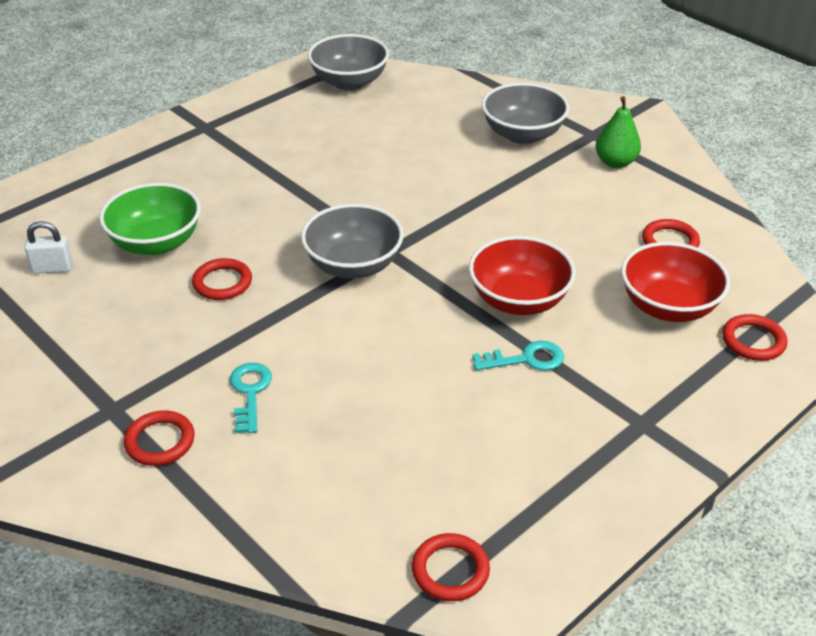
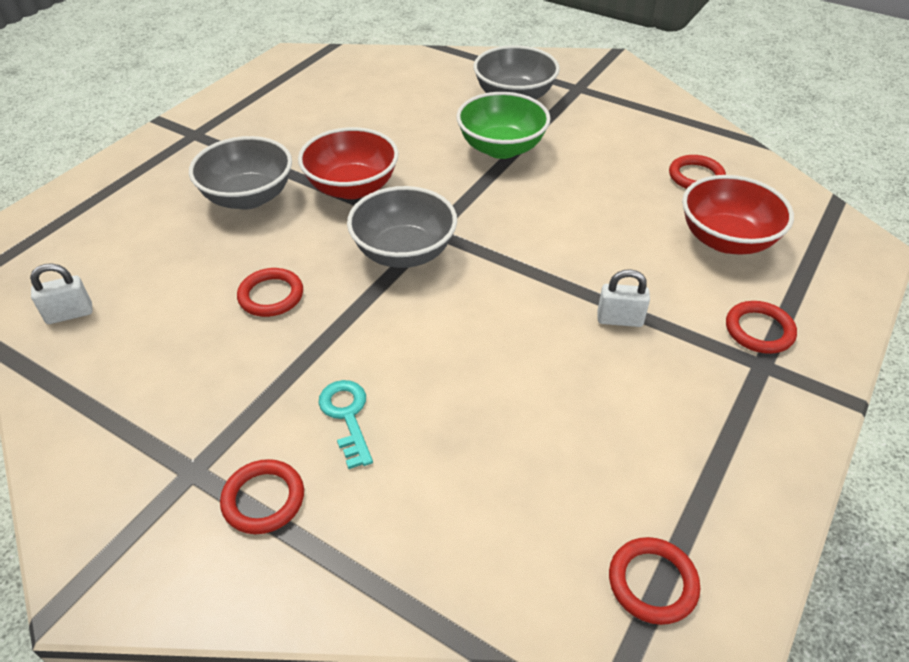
camera: 15 degrees left, 5 degrees up
green bowl [99,183,201,255] -> green bowl moved to [456,92,551,159]
grey bowl [308,34,389,91] -> grey bowl moved to [189,136,292,210]
red bowl [469,236,576,315] -> red bowl moved to [298,127,399,199]
turquoise key [472,341,564,371] -> white padlock [597,269,650,327]
green pear [595,96,641,168] -> none
red ring [722,314,787,361] -> red ring moved to [726,301,797,354]

